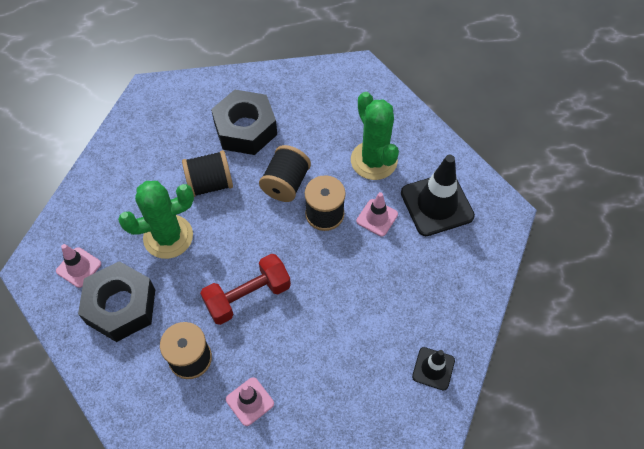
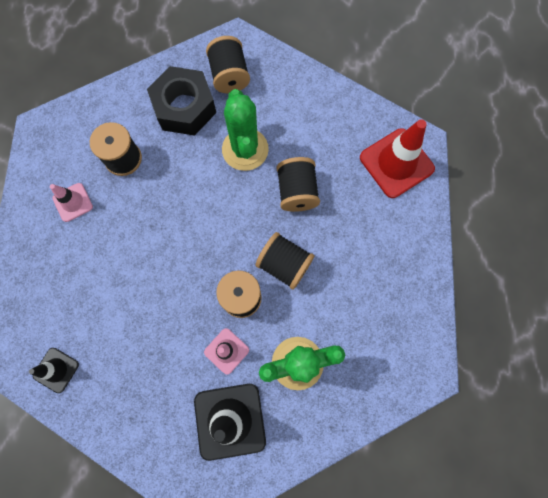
camera: 100 degrees right, 15 degrees up
pink traffic cone [56,244,101,288] -> black spool [206,36,250,93]
red dumbbell [200,253,291,325] -> none
black nut [211,90,277,155] -> none
none -> red traffic cone [360,119,435,198]

